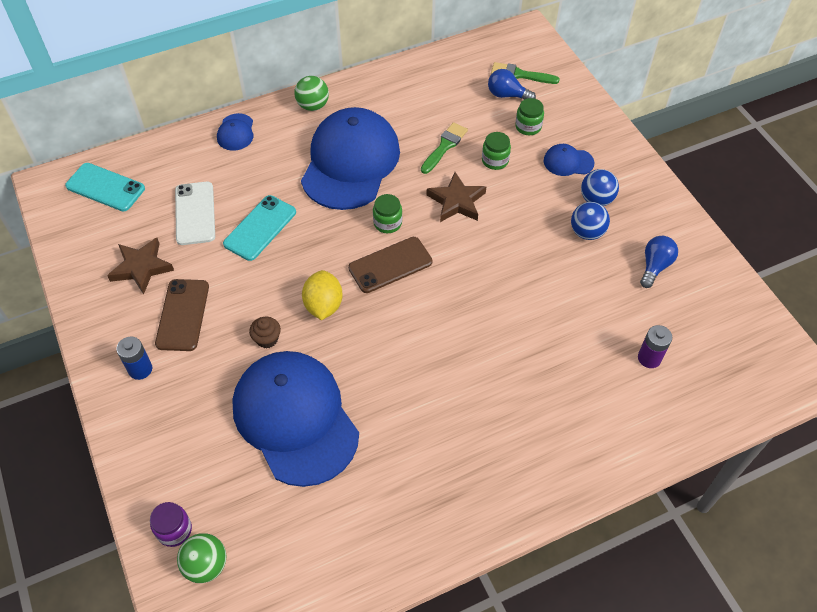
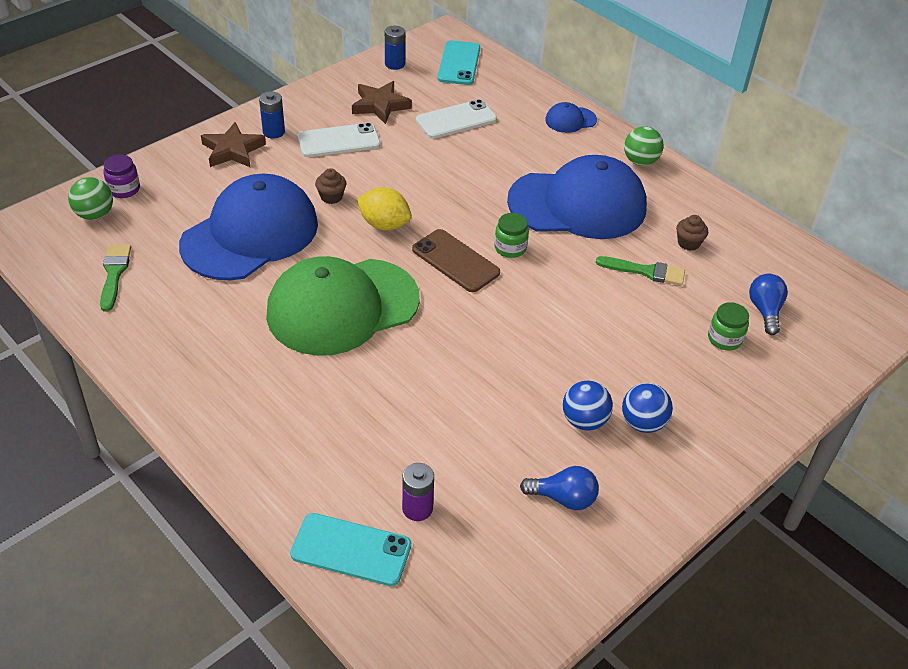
camera: 70 degrees right, 10 degrees down
brown phone [155,279,209,351] -> white phone [297,123,381,157]
turquoise phone [223,195,296,261] -> turquoise phone moved to [290,513,411,586]
yellow lemon [302,270,343,320] -> yellow lemon turned 45 degrees clockwise [357,187,412,230]
brown star [427,172,486,222] -> brown star moved to [201,122,266,167]
green jar [482,132,511,170] -> none
green brush [491,62,560,84] -> green brush moved to [100,245,131,312]
blue cap [544,144,595,176] -> none
none -> green cap [266,256,420,356]
none -> blue battery [385,26,405,70]
none -> brown cupcake [676,215,708,251]

